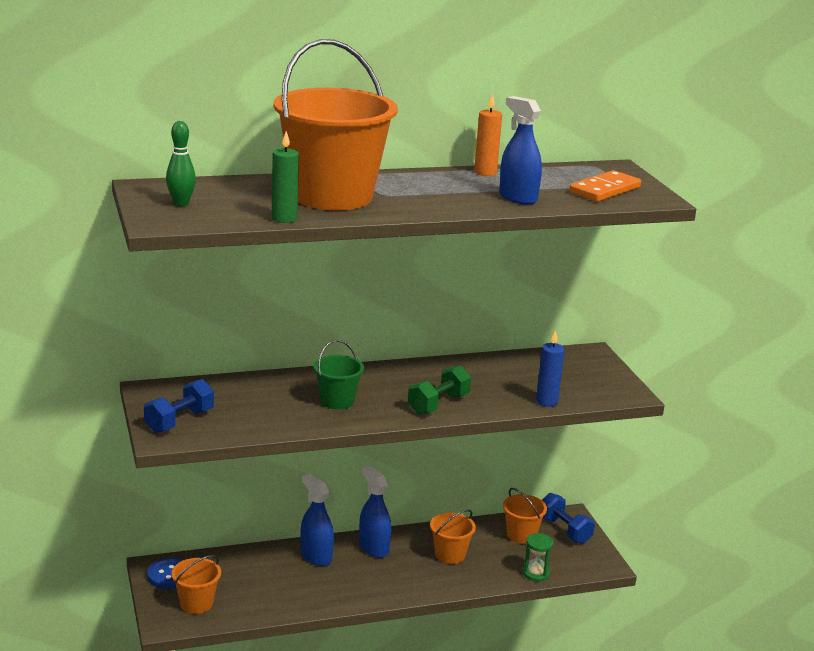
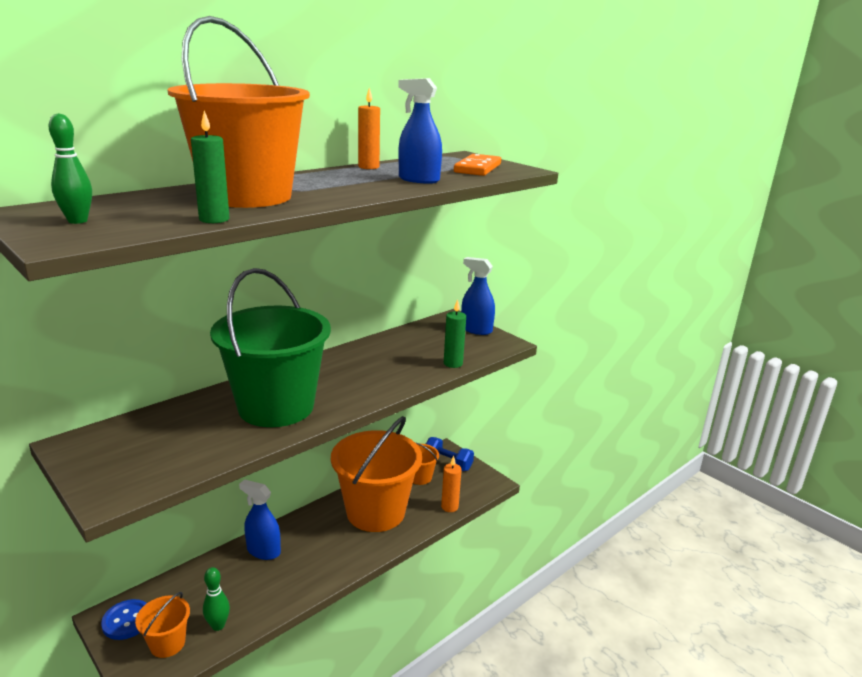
camera: 25 degrees left, 0 degrees up
blue dumbbell [144,379,214,433] -> none
green bucket [313,340,364,409] -> green bucket [210,268,331,427], size x2.24
blue spray bottle [359,466,391,558] -> blue spray bottle moved to [461,257,495,335]
green dumbbell [408,365,471,415] -> none
orange bucket [430,509,476,564] -> orange bucket [331,416,422,532], size x2.24
green hourglass [523,533,554,581] -> orange candle [441,456,462,512]
blue candle [536,330,565,407] -> green candle [444,299,466,368]
none -> green bowling pin [203,567,230,631]

